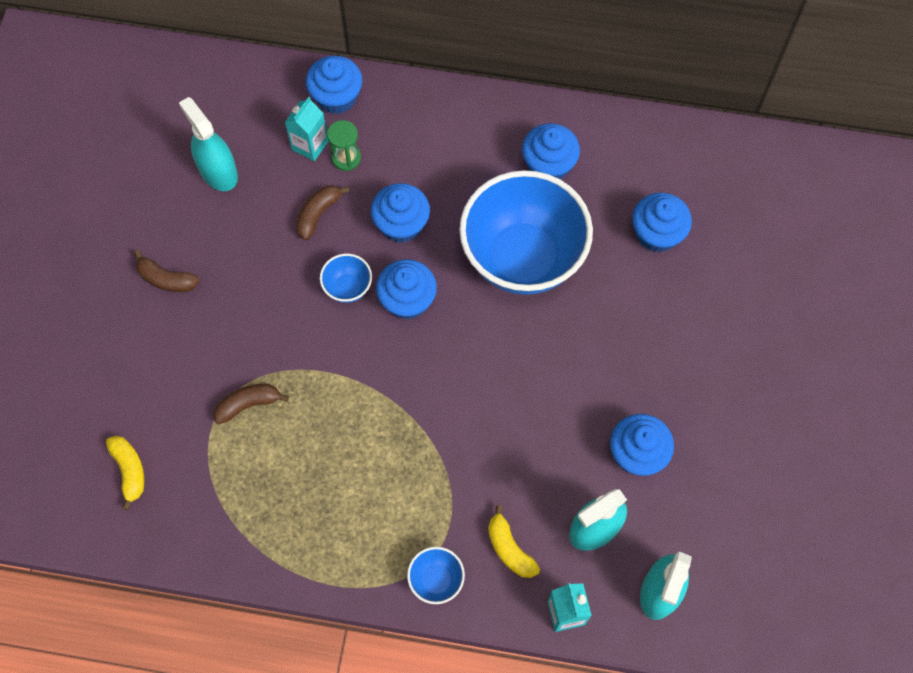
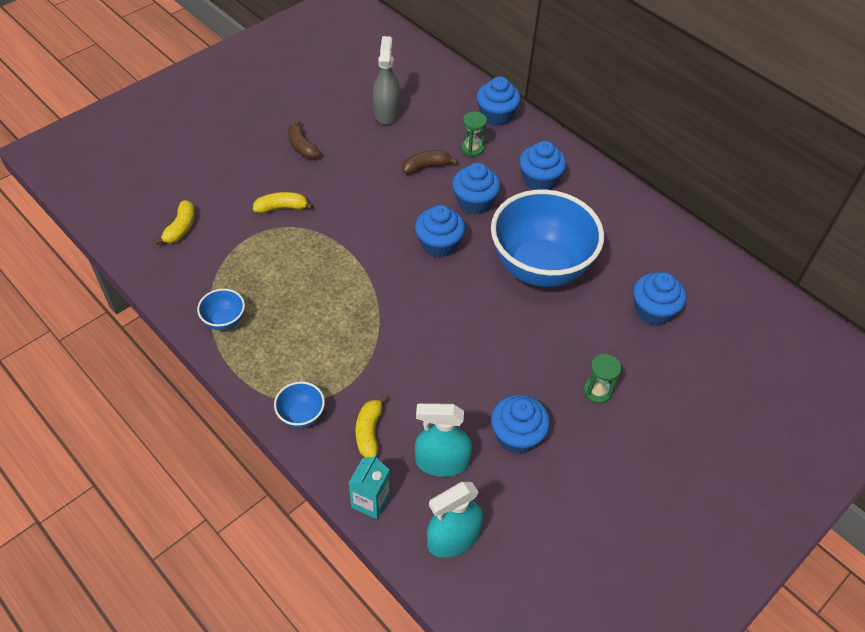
camera: 35 degrees right, 15 degrees down
turquoise spray bottle [179,97,238,191] -> grey spray bottle [373,36,400,125]
brown banana [213,384,289,424] -> none
turquoise carton [285,97,328,161] -> none
blue bowl [320,254,372,303] -> blue bowl moved to [197,289,245,330]
blue cupcake [522,123,580,180] -> blue cupcake moved to [519,141,566,190]
none -> yellow banana [253,192,313,213]
none -> green hourglass [583,354,621,404]

